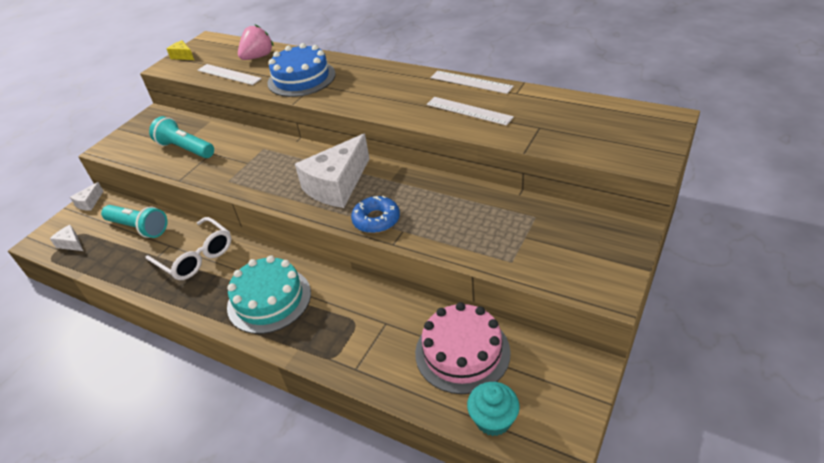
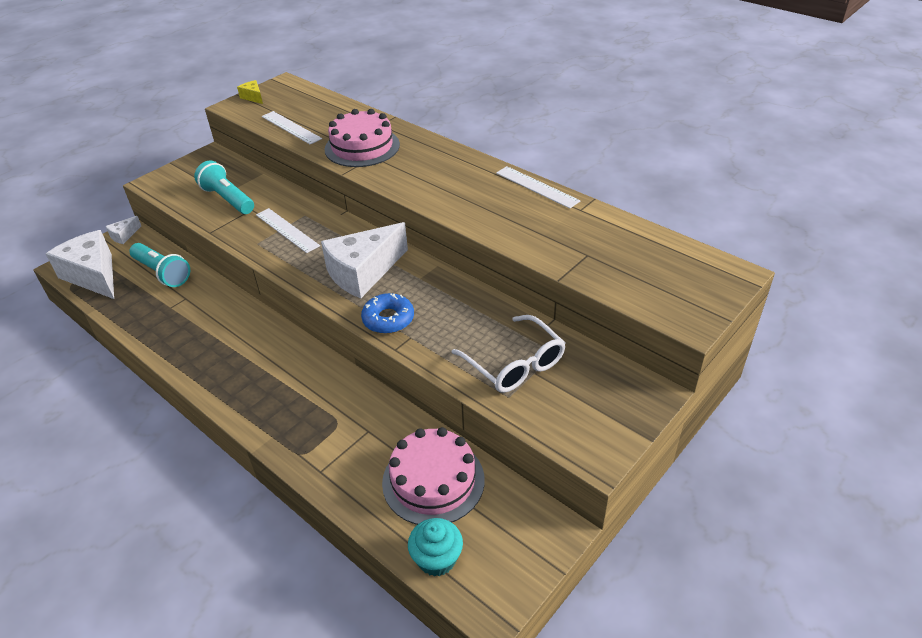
camera: 10 degrees right, 0 degrees up
white cheese [50,225,83,251] -> white cheese [46,230,114,299], size x2.29
white glasses [146,217,231,280] -> white glasses moved to [452,315,565,393]
turquoise cake [227,255,311,334] -> none
pink strawberry [238,25,274,60] -> none
blue cake [267,43,336,97] -> pink cake [324,109,400,167]
white ruler [427,97,514,126] -> white ruler moved to [256,208,320,253]

